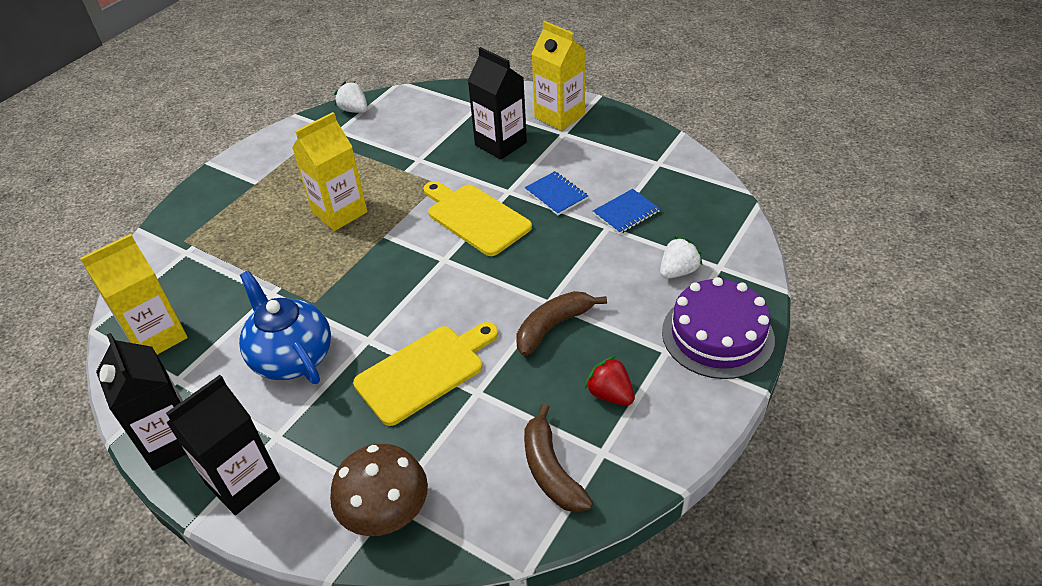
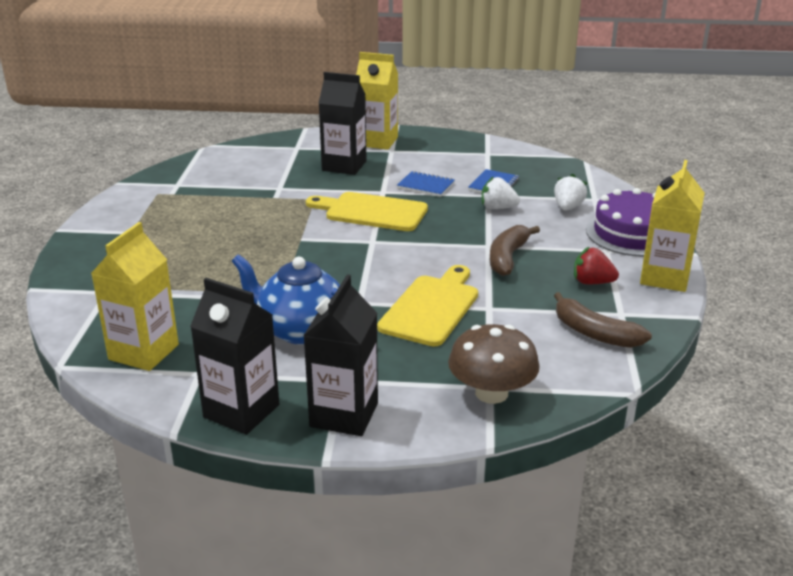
camera: 30 degrees left, 15 degrees down
yellow carton [292,112,367,231] -> yellow carton moved to [640,160,705,292]
white strawberry [334,81,367,113] -> white strawberry moved to [482,176,520,209]

